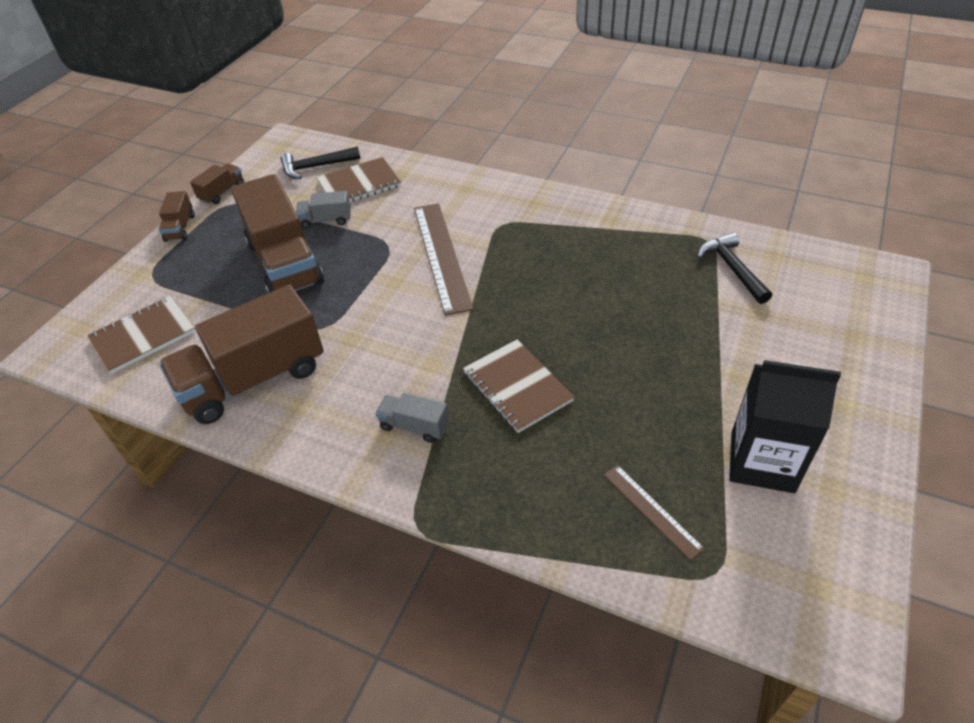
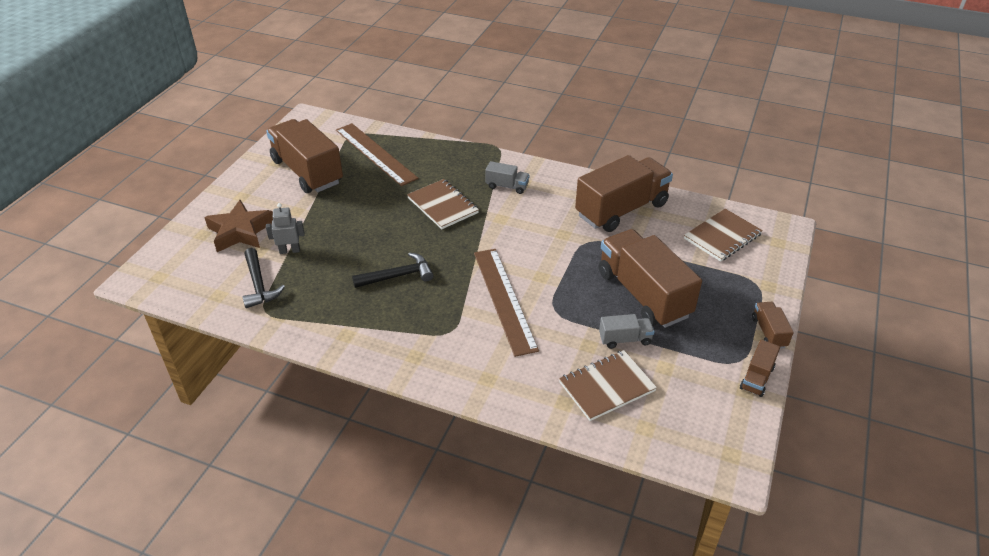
camera: 175 degrees right, 5 degrees down
black hammer [281,147,360,179] -> black hammer moved to [352,252,433,288]
brown ruler [604,465,705,560] -> brown ruler [336,123,418,186], size x1.94
black carton [729,360,841,493] -> brown truck [266,119,343,193]
none -> brown star [204,200,273,252]
none -> grey robot [266,203,305,254]

